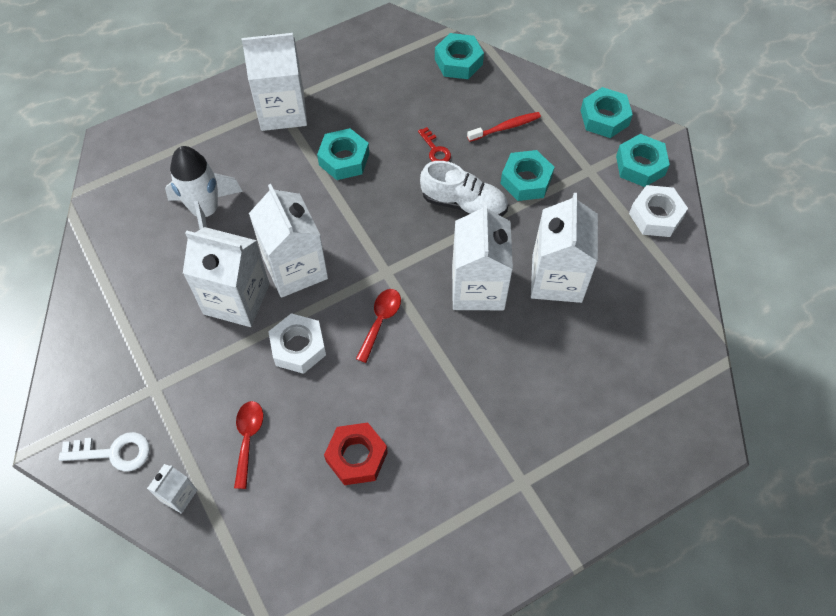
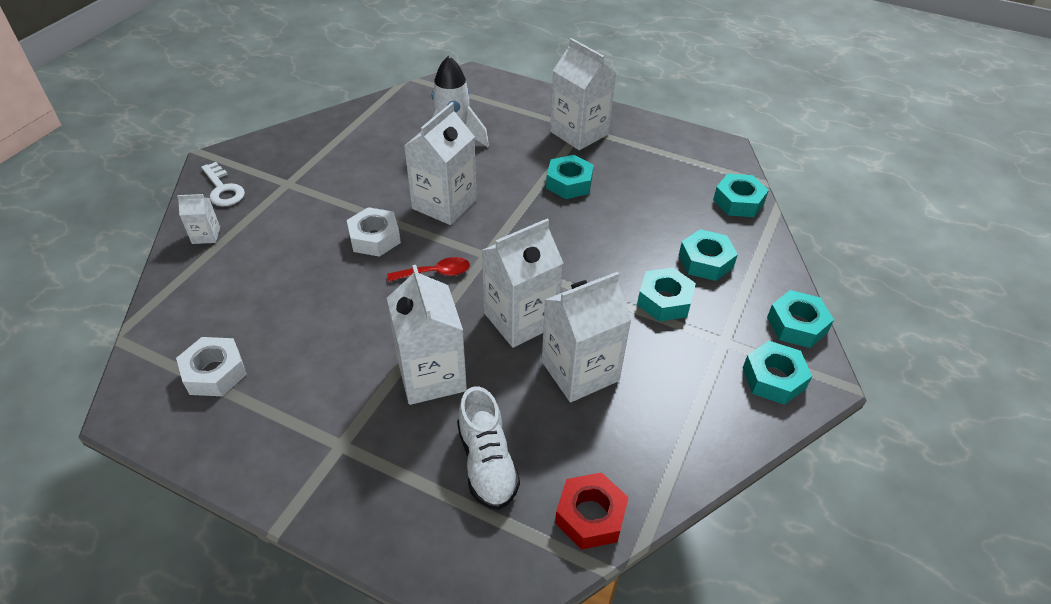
camera: 55 degrees right, 15 degrees down
white carton [183,227,270,327] -> white carton moved to [387,265,467,405]
red spoon [234,401,263,489] -> none
red nut [324,423,388,485] -> red nut moved to [555,472,629,550]
red key [418,127,451,162] -> none
white shoe [420,161,508,216] -> white shoe moved to [457,387,520,510]
red toothbrush [467,112,541,142] -> turquoise nut [679,229,738,281]
white nut [629,185,688,237] -> white nut moved to [176,337,247,396]

